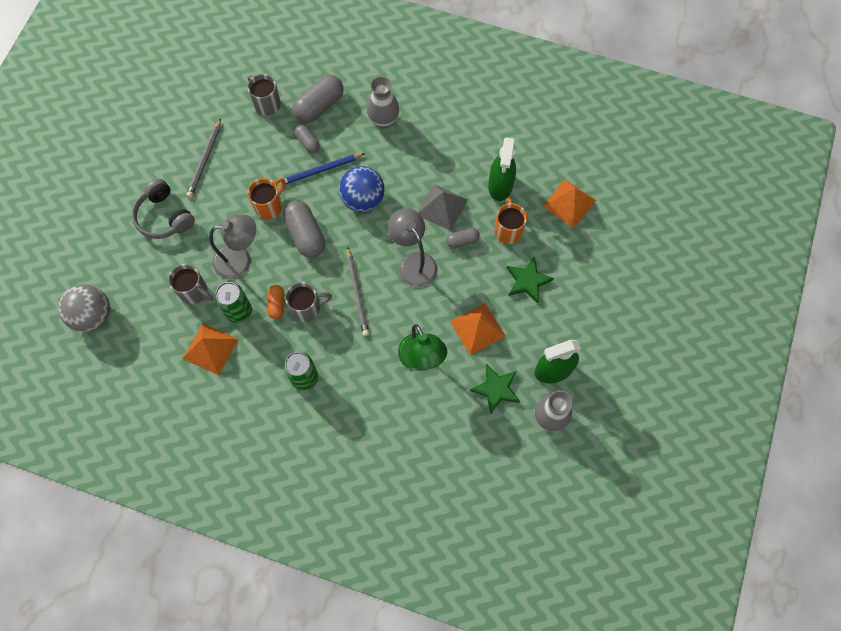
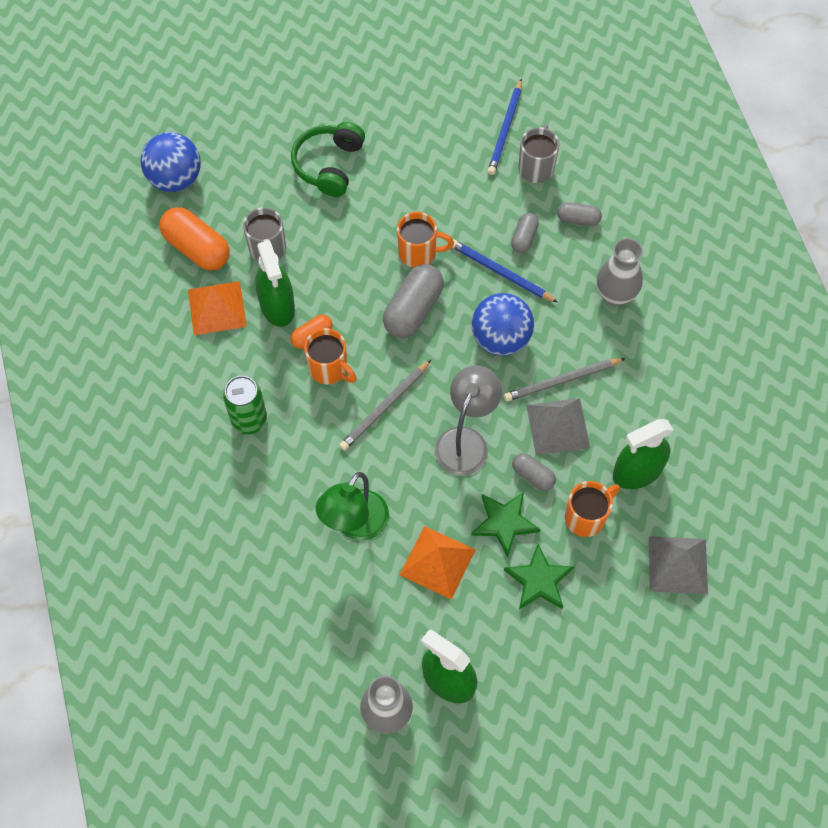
camera: 55 degrees right, 5 degrees down
grey ball [58,284,110,332] -> blue ball [141,132,201,192]
grey headphones [131,179,195,239] -> green headphones [291,122,365,197]
grey pencil [186,119,221,198] -> grey pencil moved to [504,358,626,402]
grey lamp [209,214,256,279] -> none
green can [215,282,252,323] -> green spray bottle [255,240,295,327]
grey mug [285,282,332,322] -> orange mug [304,328,357,384]
grey capsule [293,75,343,123] -> grey capsule [557,202,602,226], size x0.55
green star [470,364,520,414] -> green star moved to [471,492,541,557]
orange pyramid [543,179,596,228] -> grey pyramid [649,536,708,594]
none -> orange capsule [160,207,230,271]
none -> blue pencil [488,78,522,175]

